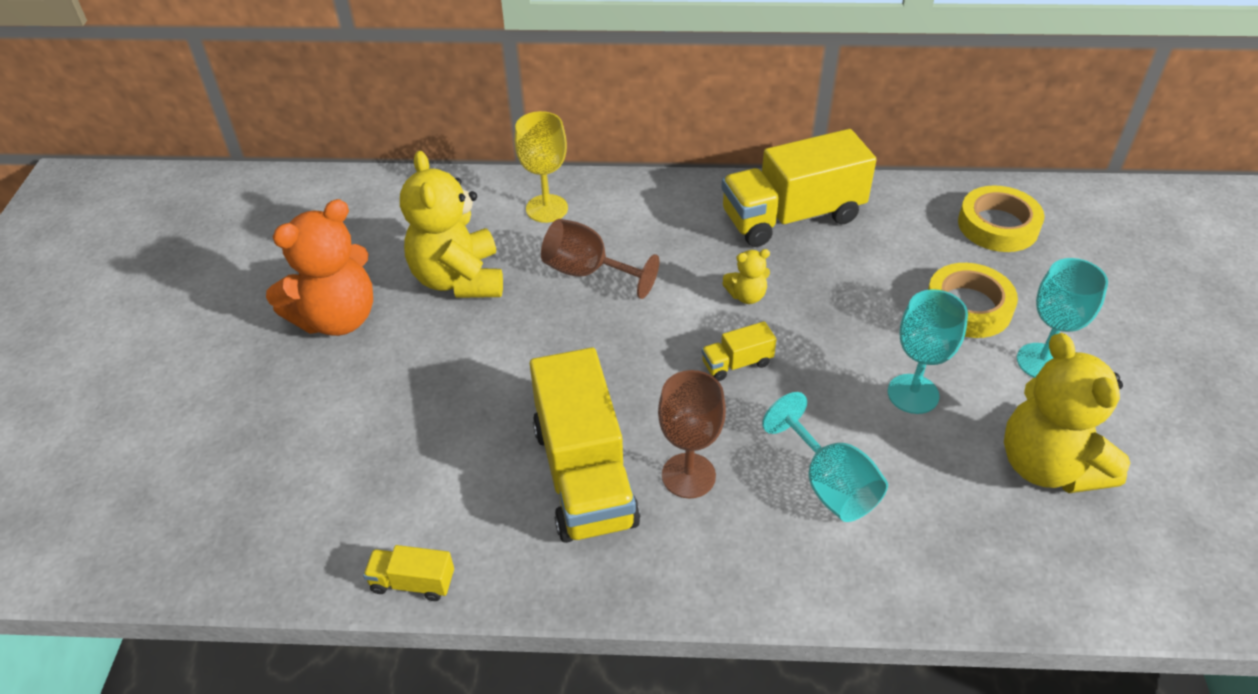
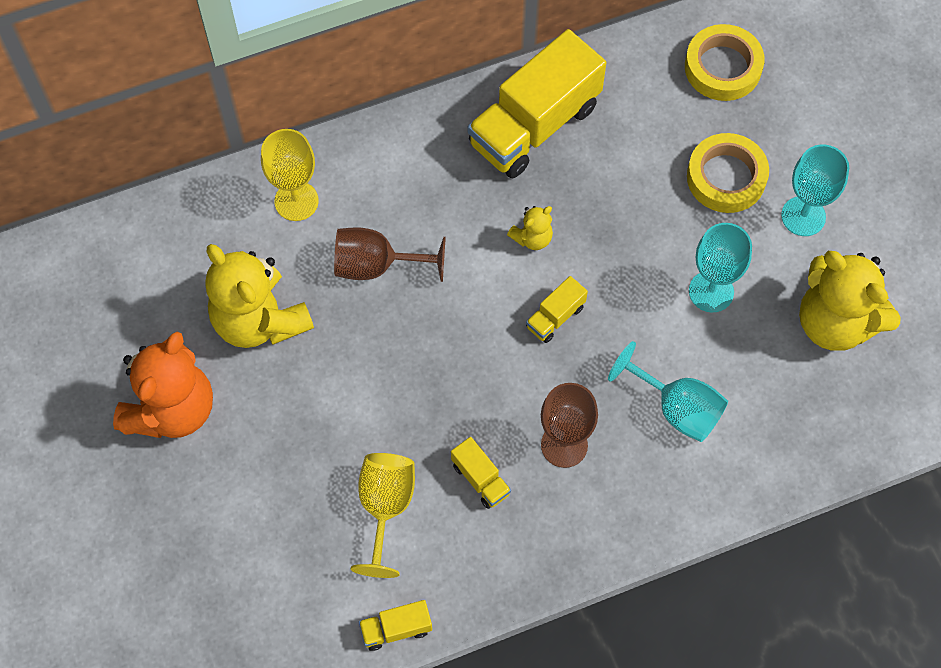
camera: 25 degrees left, 20 degrees up
yellow truck [530,348,640,543] -> yellow truck [451,437,511,509], size x0.43
none -> yellow goblet [351,453,415,578]

